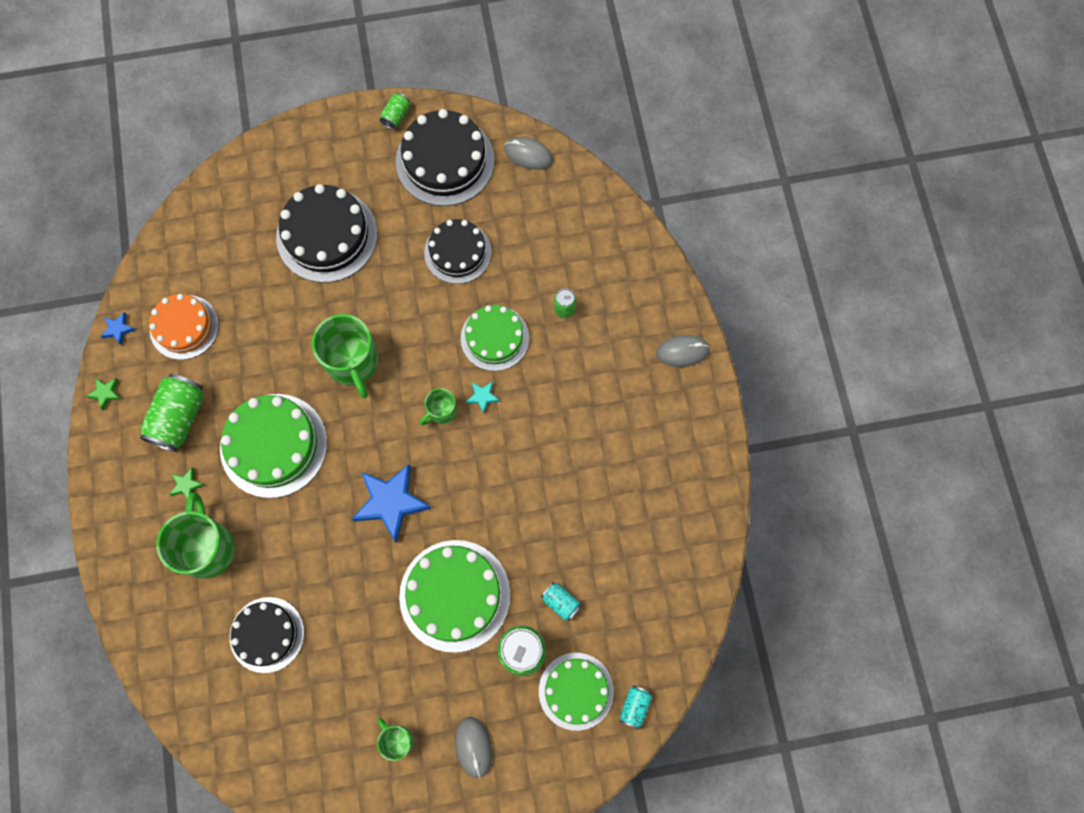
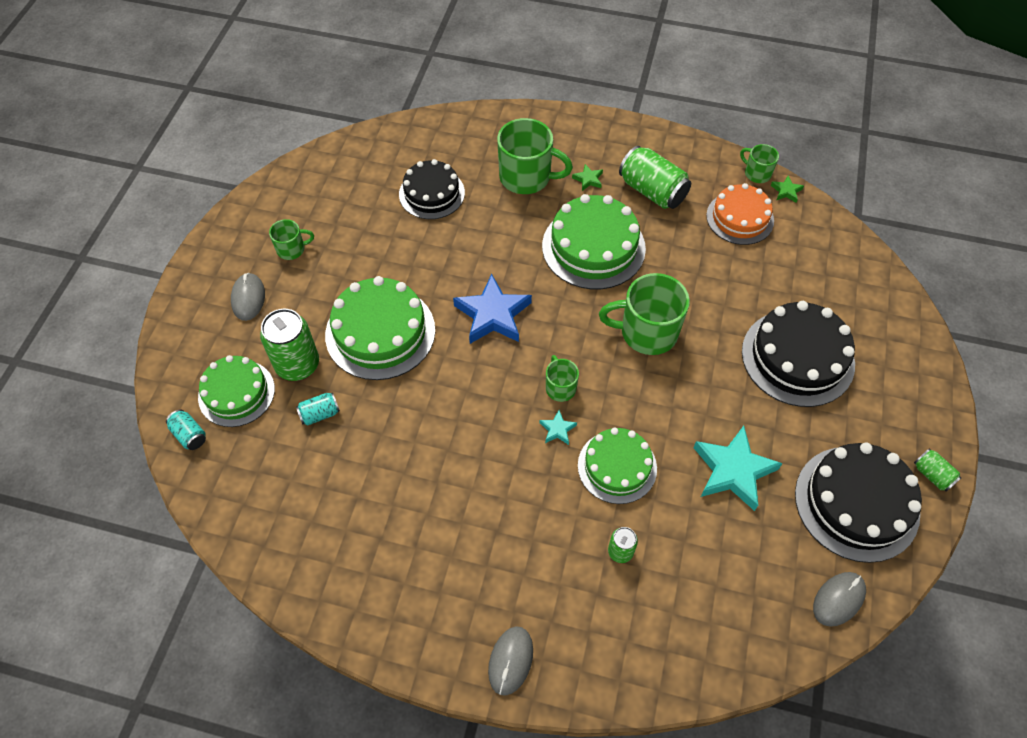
camera: 115 degrees right, 15 degrees down
green star [86,378,122,410] -> green star moved to [771,175,804,203]
blue star [100,312,135,345] -> green mug [740,144,779,183]
black cake [424,219,492,284] -> turquoise star [693,426,783,511]
grey mouse [455,717,492,778] -> grey mouse turned 75 degrees clockwise [231,273,265,321]

